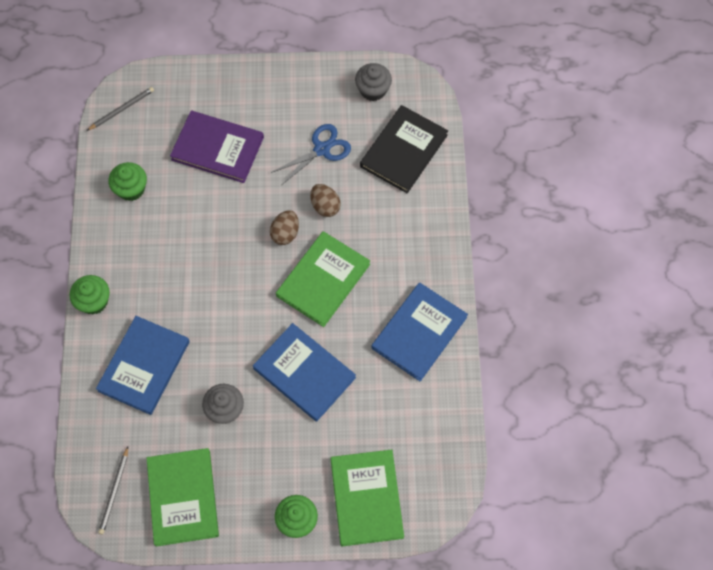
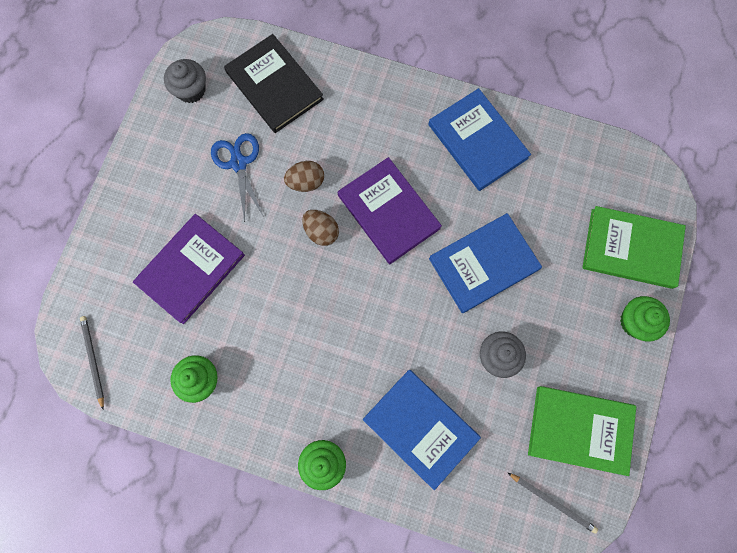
camera: 70 degrees left, 10 degrees up
green book [276,231,370,327] -> purple book [338,157,442,264]

